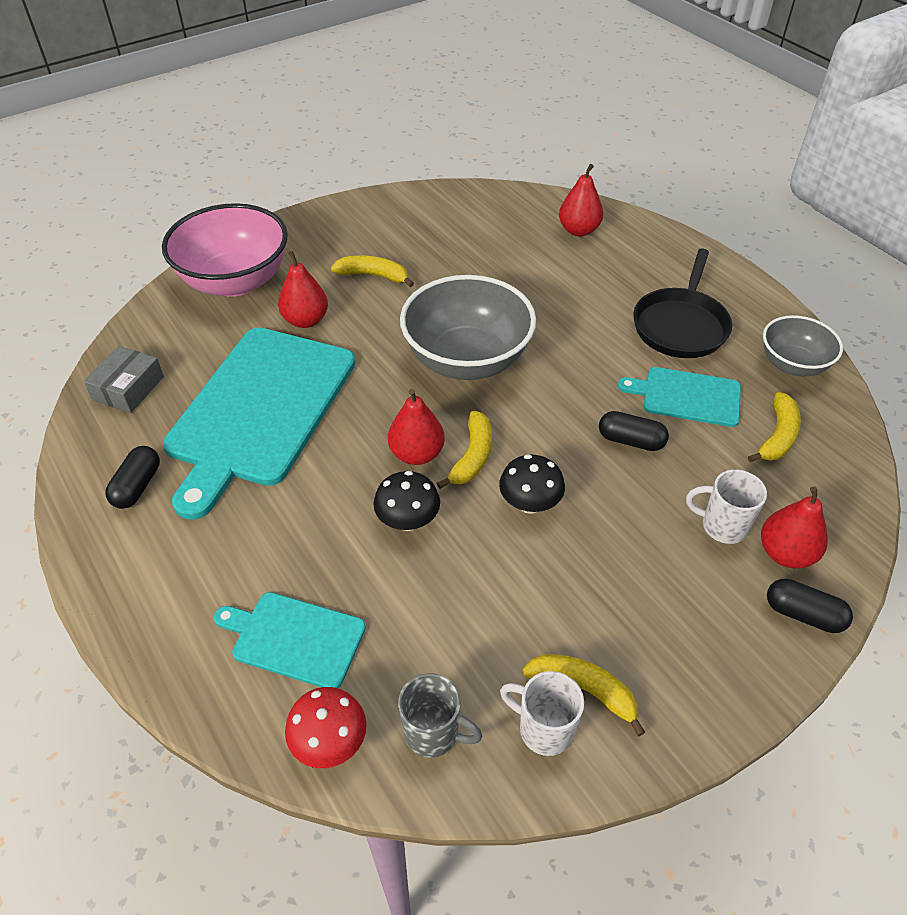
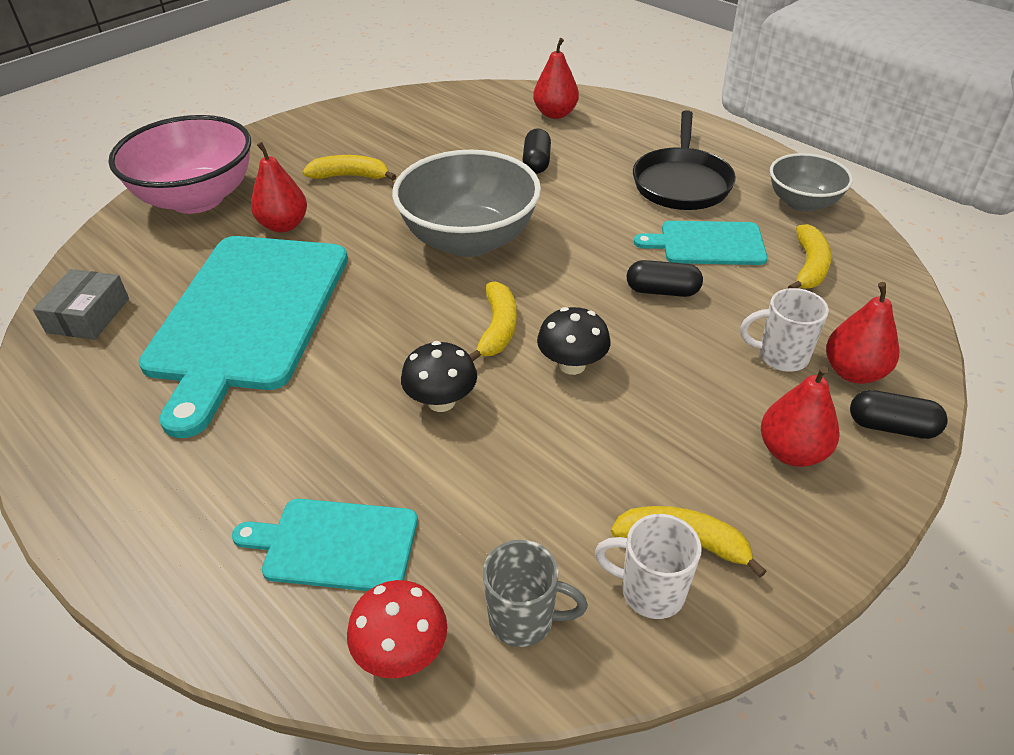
camera: 10 degrees left, 5 degrees down
black capsule [105,446,160,509] -> black capsule moved to [522,128,551,174]
red pear [388,389,445,465] -> red pear moved to [761,366,840,467]

